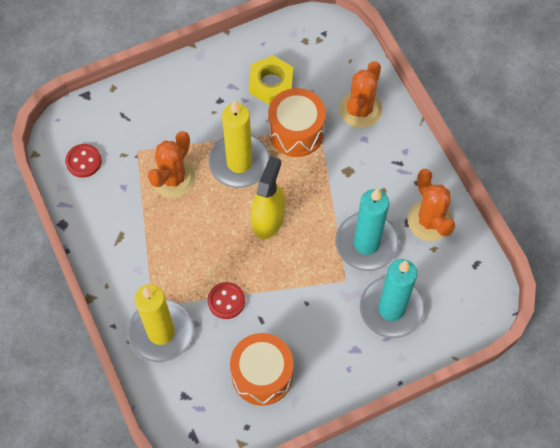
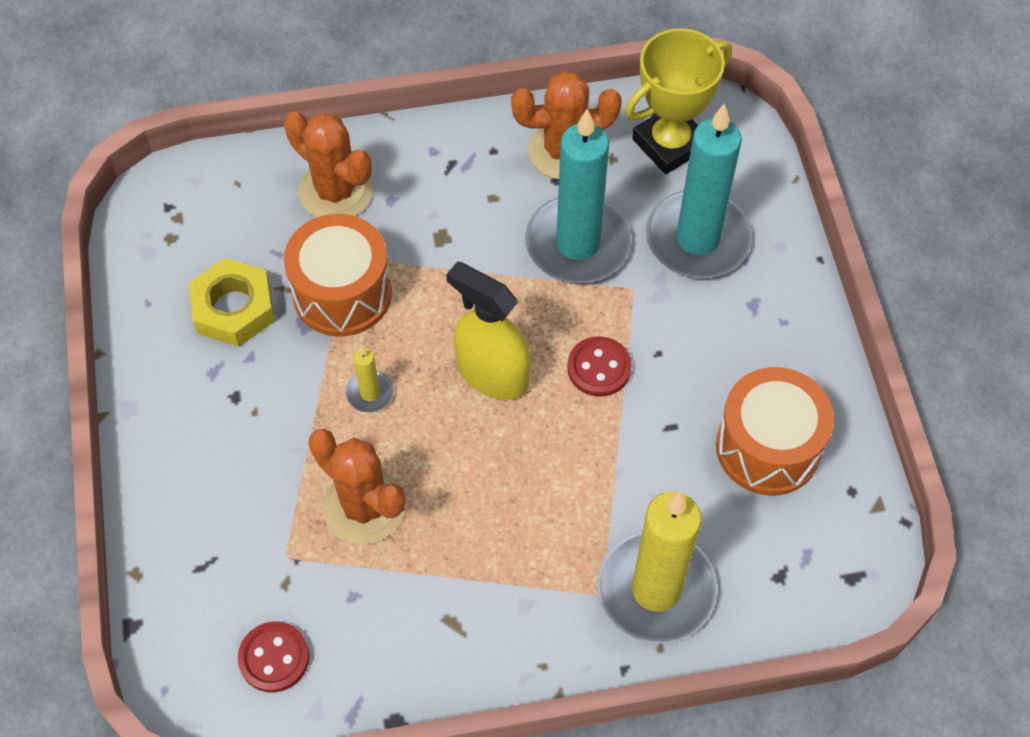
camera: 75 degrees left, 5 degrees down
yellow candle [208,100,270,188] -> yellow candle [346,345,394,413], size x0.43
red button [208,282,245,319] -> red button moved to [567,336,632,397]
none -> yellow trophy [625,28,732,174]

